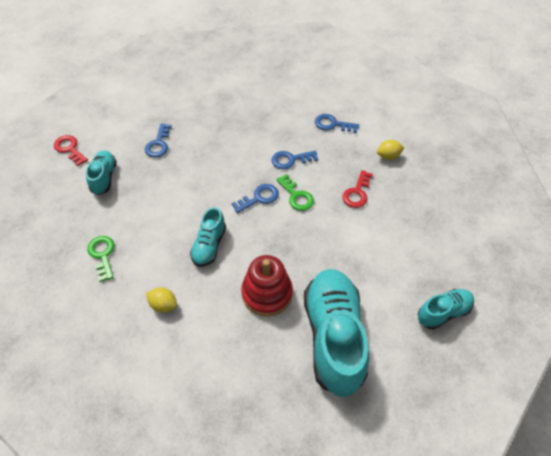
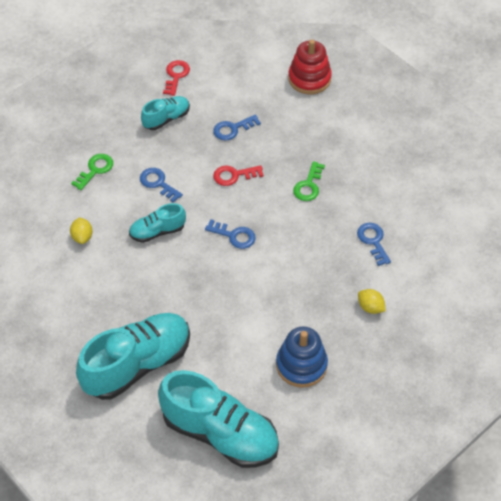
camera: 55 degrees right, 0 degrees up
red stacking toy [241,255,293,317] -> red stacking toy moved to [288,40,332,94]
blue key [271,151,318,169] -> blue key moved to [140,168,183,203]
green key [276,174,314,211] -> green key moved to [293,161,325,201]
red key [342,170,373,208] -> red key moved to [213,165,264,186]
turquoise shoe [418,289,474,330] -> turquoise shoe [158,370,279,468], size x1.97
none -> blue stacking toy [276,327,328,388]

